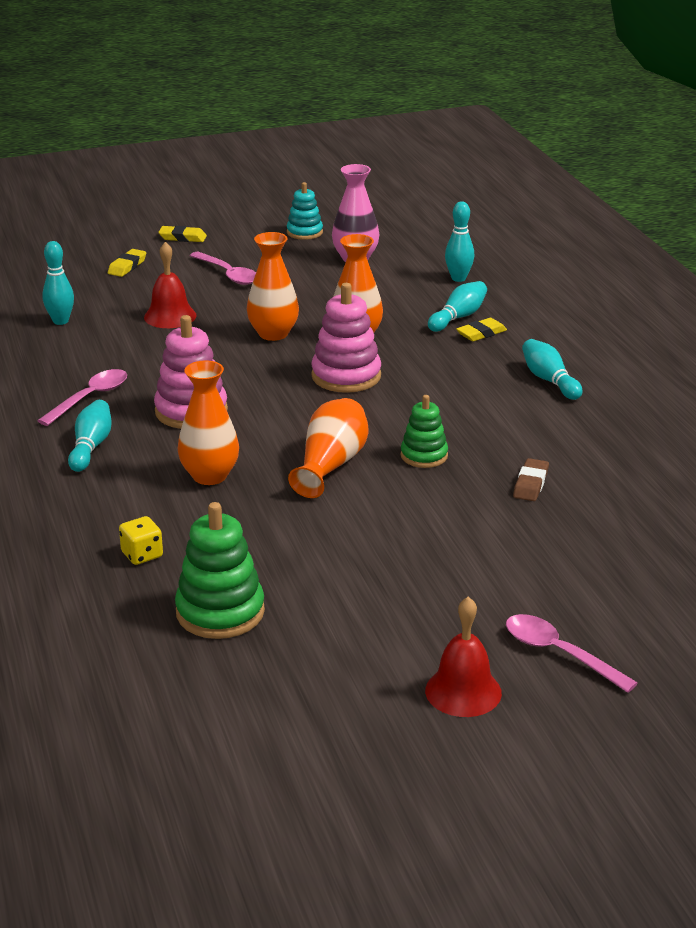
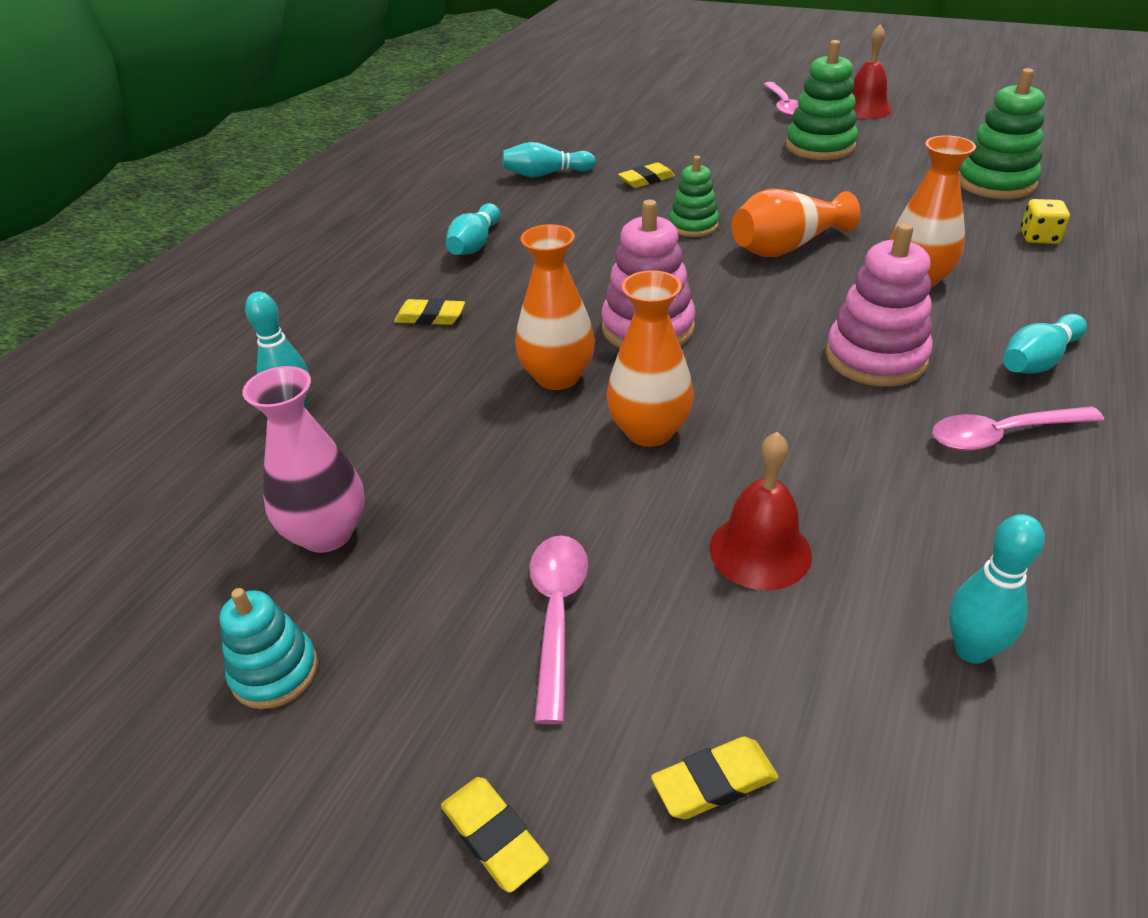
camera: 135 degrees left, 10 degrees up
turquoise bowling pin [428,281,487,332] -> turquoise bowling pin moved to [503,142,596,177]
brown eraser [513,458,549,501] -> yellow eraser [618,162,675,188]
none -> green stacking toy [786,40,858,160]

